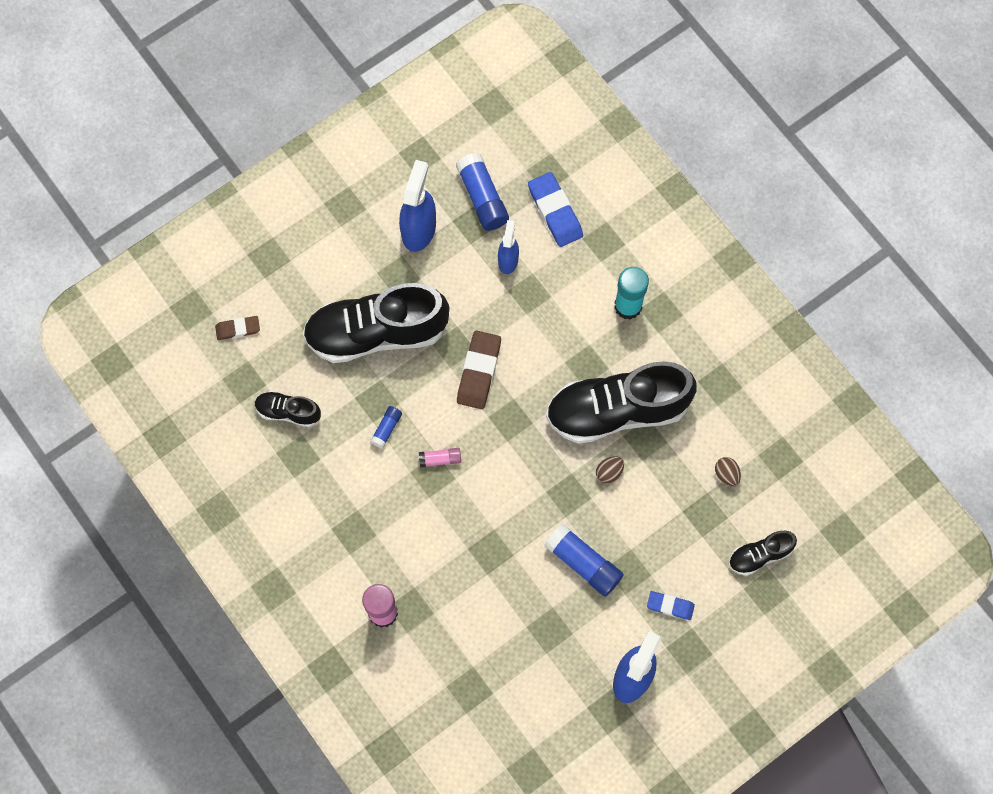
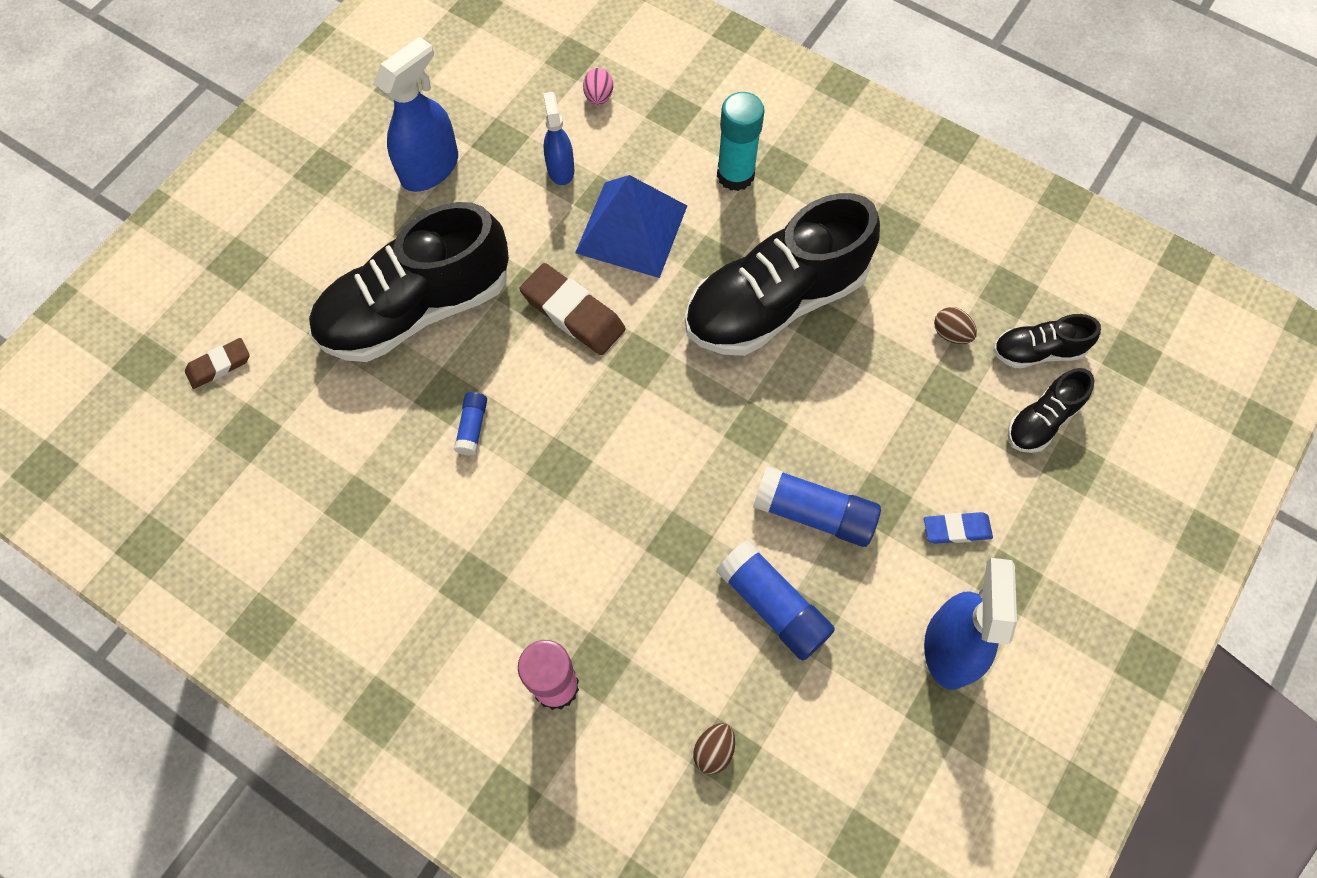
camera: 20 degrees left, 5 degrees down
black shoe [255,391,321,427] -> black shoe moved to [993,314,1101,368]
blue spray bottle [399,160,436,252] -> blue spray bottle turned 45 degrees clockwise [373,37,458,192]
pink glue stick [419,448,461,467] -> none
blue glue stick [456,153,509,231] -> blue glue stick moved to [716,540,835,661]
brown eraser [457,331,501,409] -> brown eraser turned 45 degrees counterclockwise [520,263,626,355]
blue eraser [528,172,583,247] -> pink egg [583,68,613,105]
brown egg [596,456,624,484] -> brown egg moved to [693,723,735,774]
none -> blue pyramid [575,175,687,278]

